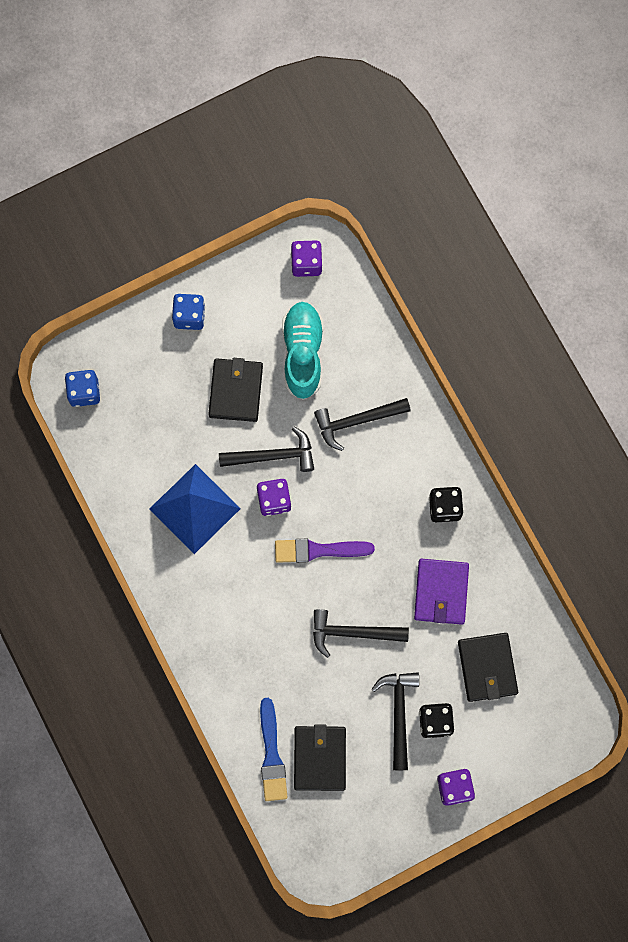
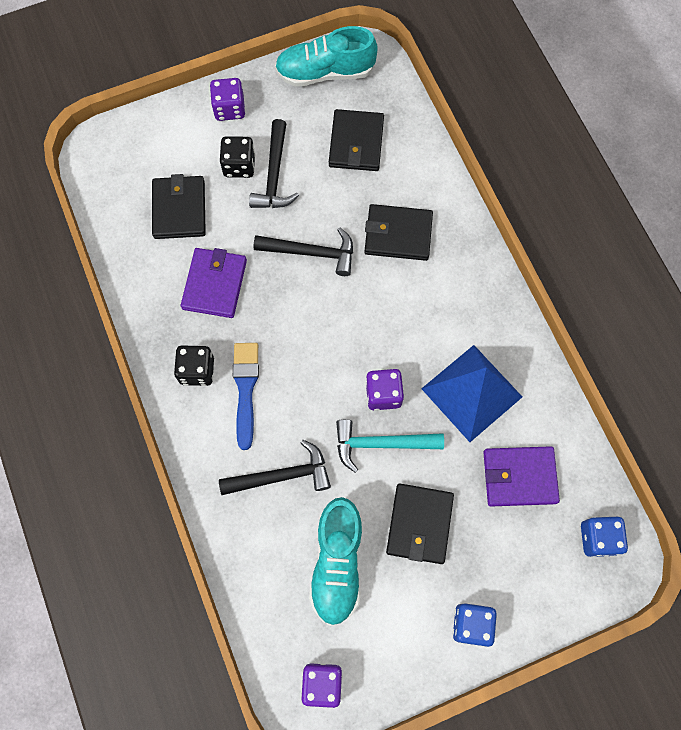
camera: 175 degrees left, 5 degrees down
black hammer [219,427,314,472] -> turquoise hammer [336,419,444,473]
blue brush [260,698,287,801] -> blue brush moved to [233,343,259,450]
purple brush [275,539,375,563] -> none
none -> turquoise shoe [275,26,378,87]
none -> black wallet [365,204,433,261]
none -> purple wallet [483,446,560,507]

